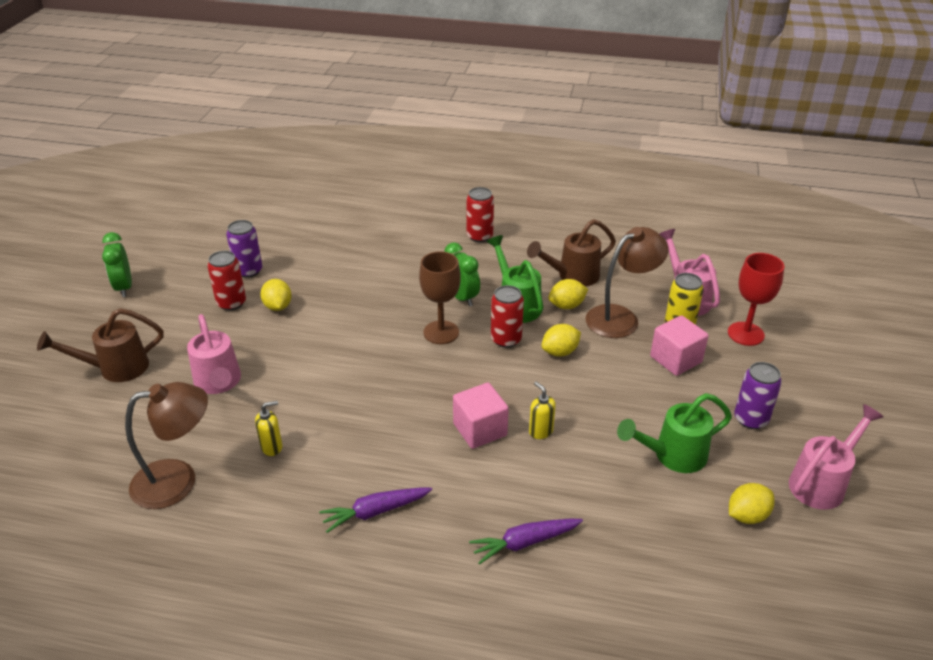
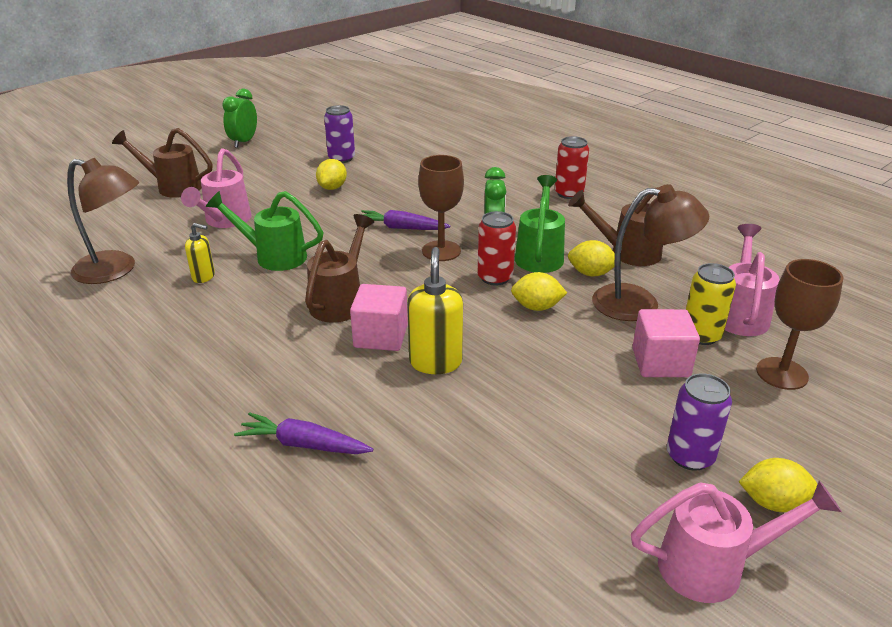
camera: 35 degrees right, 5 degrees down
red can [207,251,246,311] -> none
purple carrot [319,488,432,533] -> purple carrot moved to [361,210,450,230]
yellow soap dispenser [529,381,556,439] -> yellow soap dispenser [407,247,463,374], size x1.69
green watering can [617,393,732,473] -> green watering can moved to [206,191,324,271]
red goblet [728,253,784,346] -> brown goblet [756,259,844,390]
yellow lemon [729,483,774,524] -> yellow lemon moved to [739,458,817,512]
none -> brown watering can [305,214,374,322]

